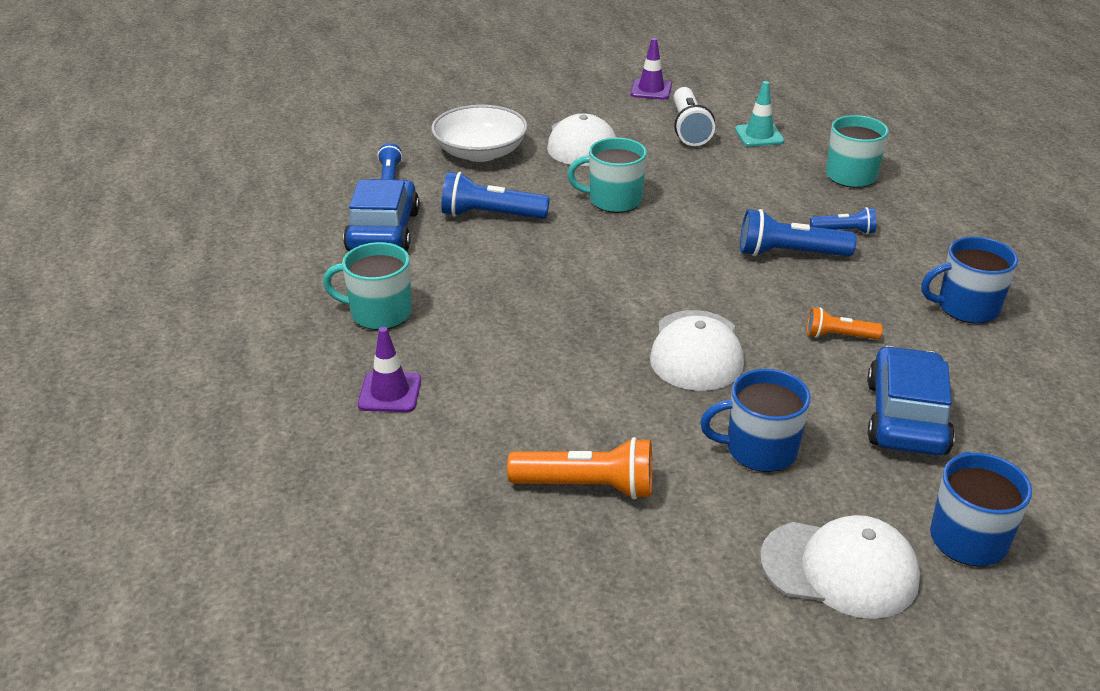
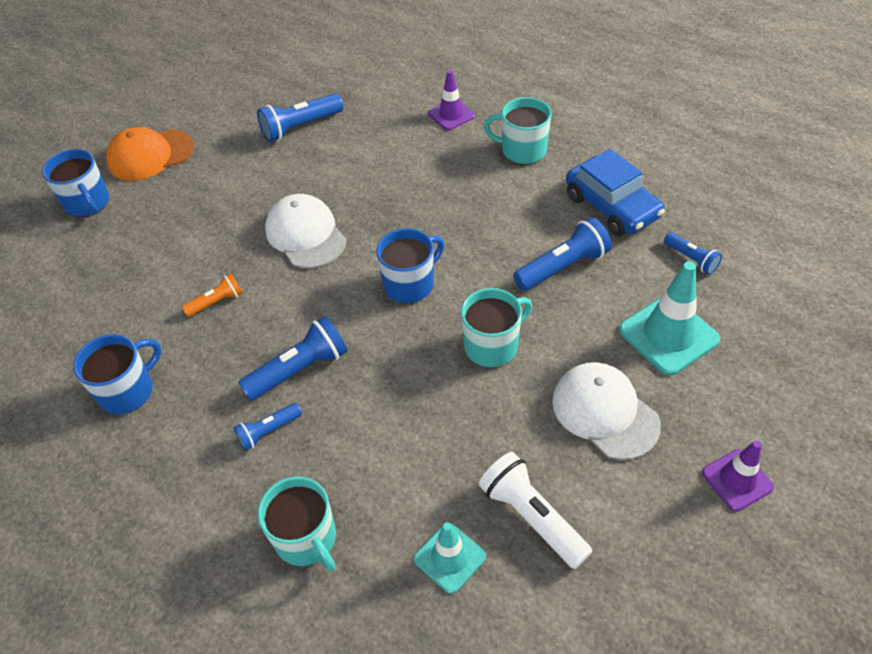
camera: 145 degrees right, 15 degrees up
turquoise mug [323,242,412,330] -> turquoise mug turned 135 degrees counterclockwise [484,97,552,165]
white bowl [431,105,528,162] -> turquoise traffic cone [619,261,720,376]
orange flashlight [507,437,652,500] -> blue flashlight [257,94,343,142]
purple traffic cone [630,38,672,100] -> purple traffic cone moved to [702,440,774,511]
blue mug [700,369,811,472] -> blue mug moved to [376,228,444,303]
white cap [760,515,920,619] -> orange cap [106,127,194,181]
blue car [867,346,955,455] -> none

